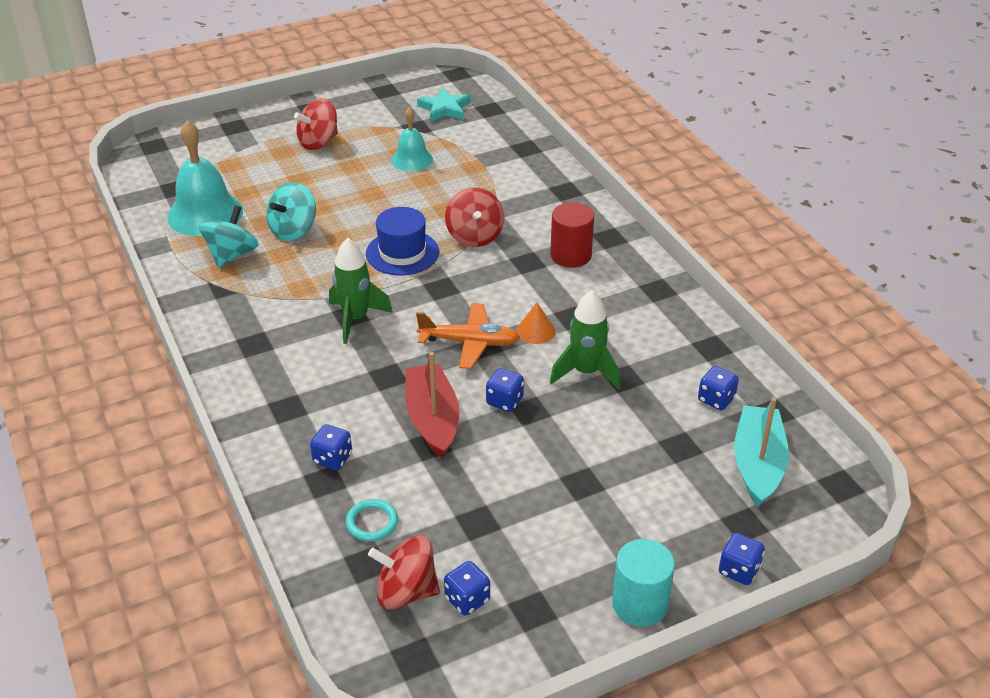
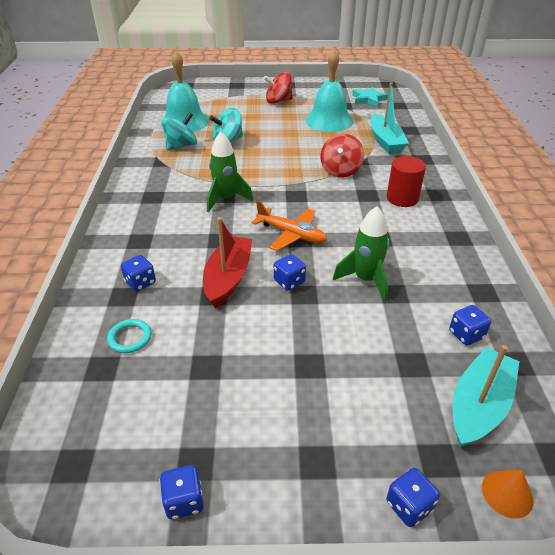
camera: 25 degrees right, 0 degrees up
blue hat [366,207,439,275] -> none
red spinning top [368,535,440,610] -> none
turquoise bell [391,107,433,171] -> turquoise bell [305,50,353,132], size x1.69
blue dice [444,561,490,616] -> blue dice moved to [159,465,204,520]
orange cone [517,303,555,344] -> orange cone moved to [482,470,534,519]
turquoise cylinder [612,539,675,627] -> none
none -> turquoise boat [371,82,409,154]

